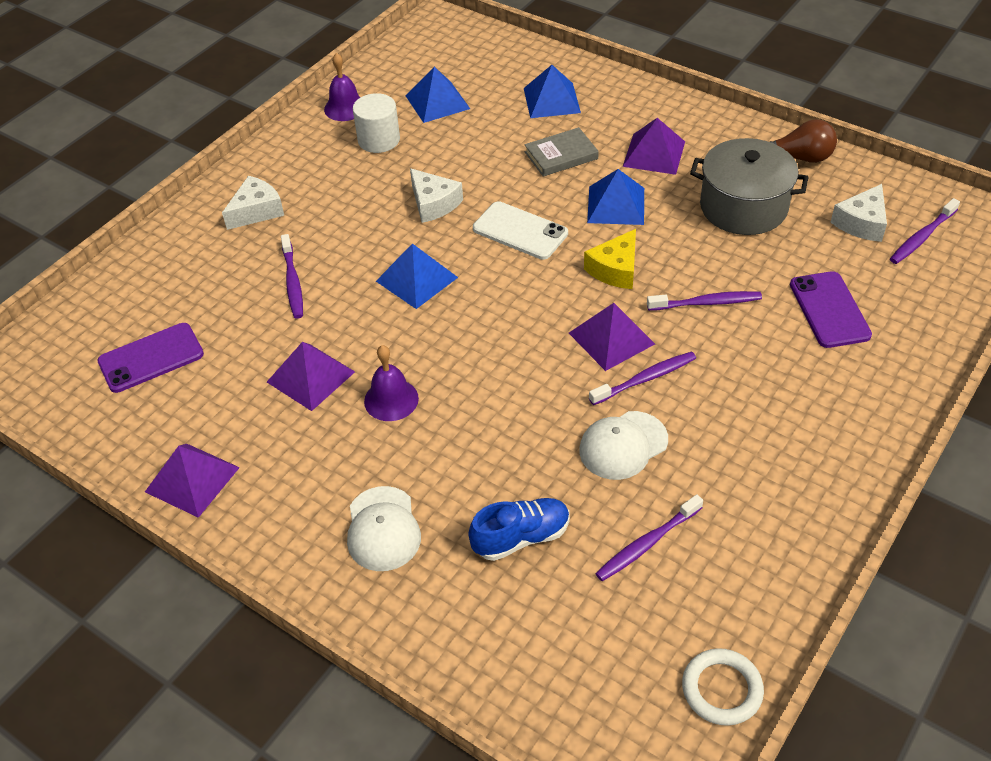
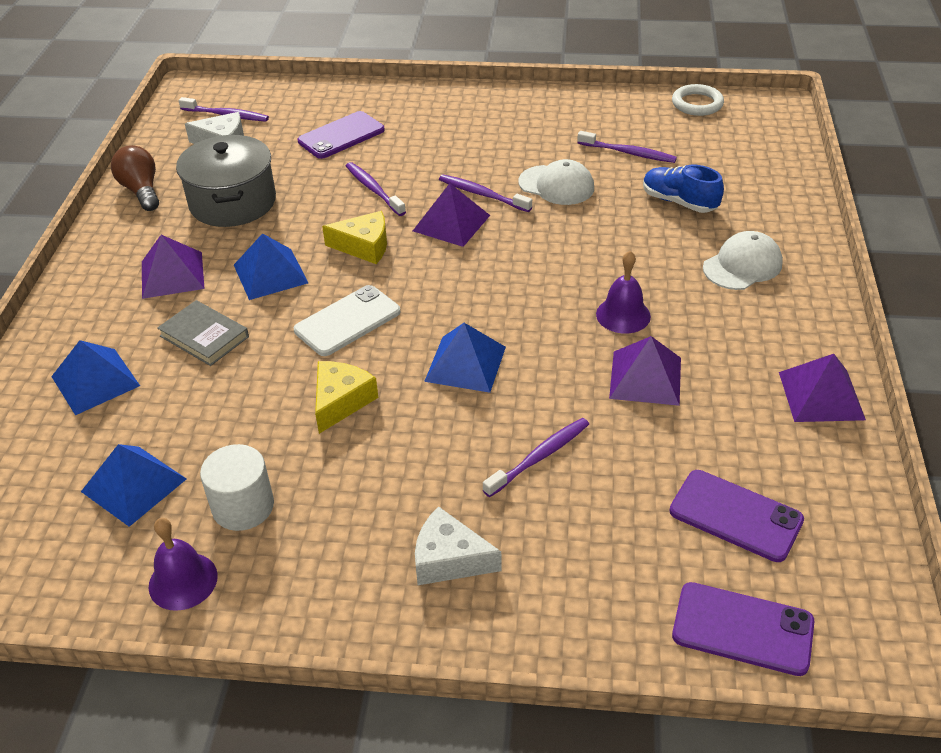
camera: 120 degrees left, 5 degrees down
white cheese [410,168,463,223] -> yellow cheese [315,361,378,434]
white phone [473,201,568,260] -> white phone turned 45 degrees clockwise [294,285,400,356]
none -> purple phone [672,582,815,676]

